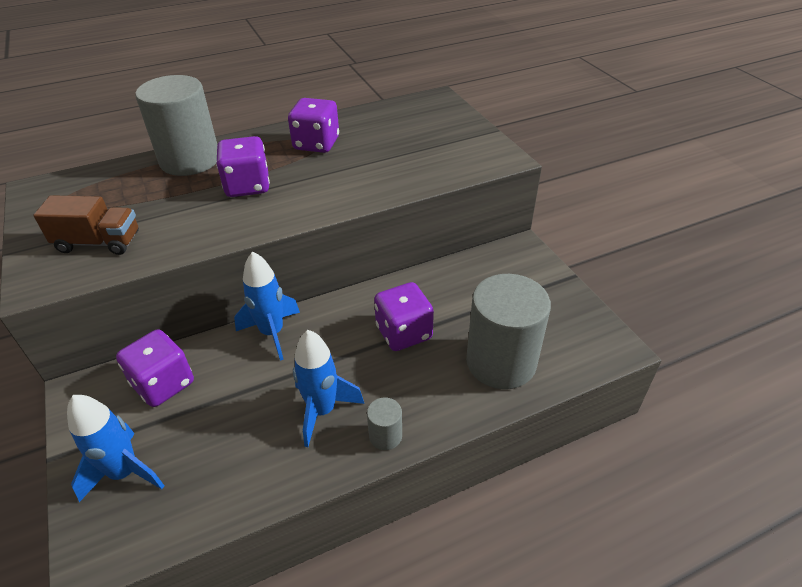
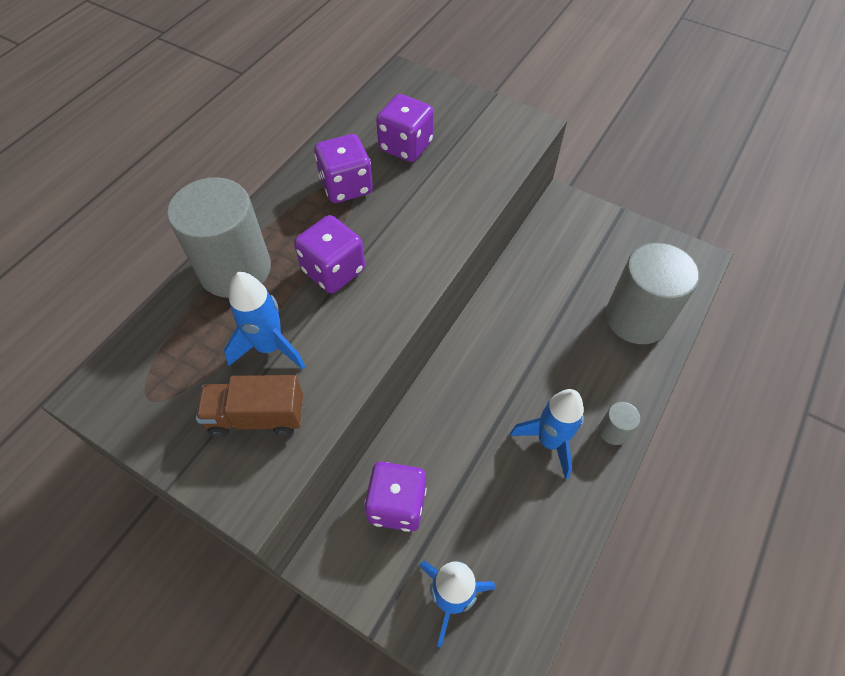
camera: 35 degrees left, 15 degrees up
brown truck [33,195,139,255] -> brown truck turned 150 degrees counterclockwise [196,375,303,437]
blue rocket [234,252,300,361] -> blue rocket moved to [224,272,305,369]
purple dice [374,282,434,351] -> purple dice moved to [376,94,434,162]

